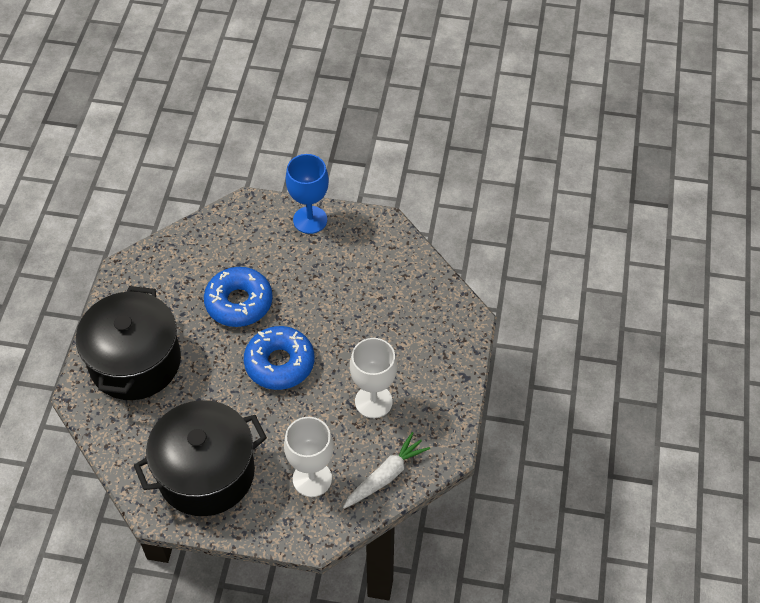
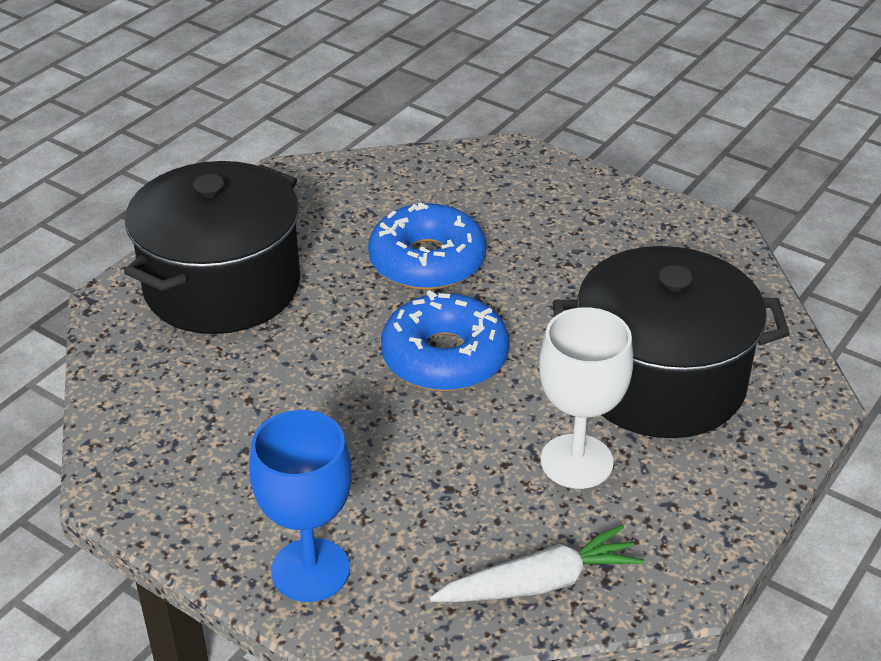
camera: 25 degrees right, 15 degrees down
black pot [134,400,267,516] -> black pot moved to [553,246,790,438]
white goblet [284,417,334,497] -> none
blue goblet [286,154,329,234] -> blue goblet moved to [249,410,352,602]

